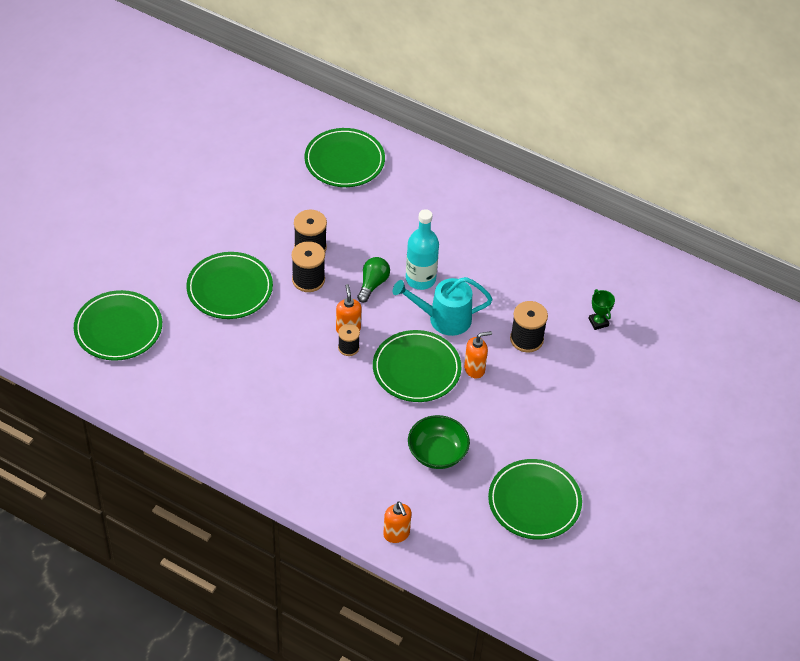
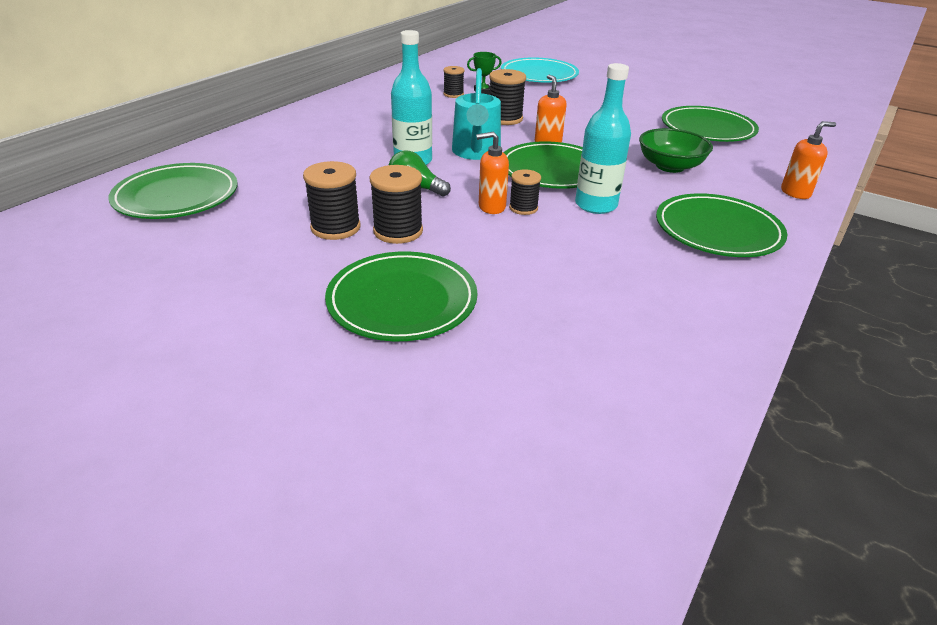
camera: 85 degrees left, 15 degrees down
green plate [74,290,162,361] -> green plate moved to [656,193,787,257]
none -> black spool [443,66,464,98]
none -> turquoise plate [501,57,579,82]
none -> turquoise bottle [575,63,631,214]

